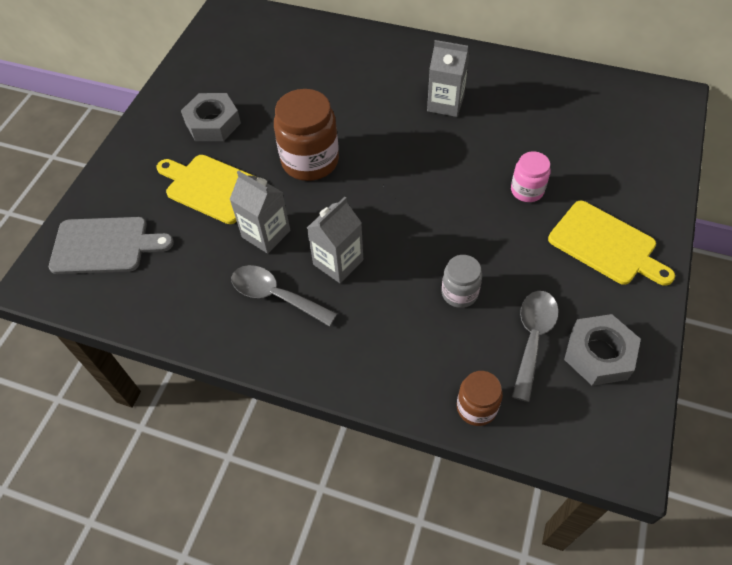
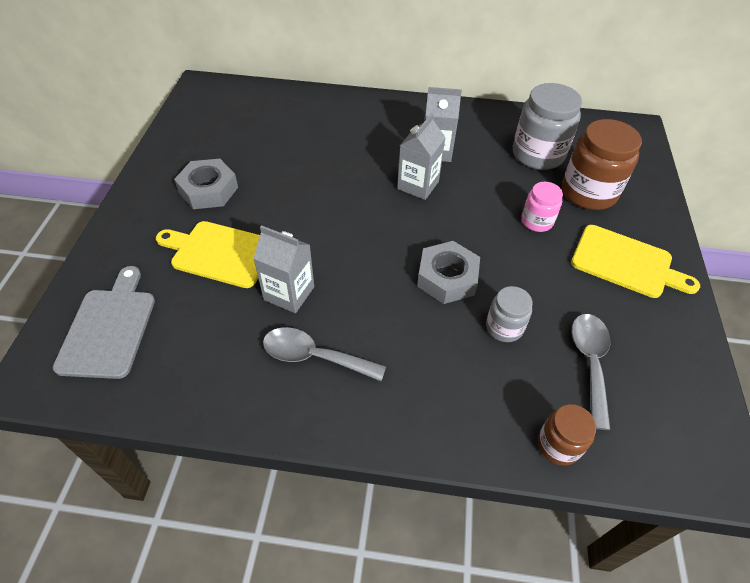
camera: 15 degrees left, 5 degrees down
grey cutting board [49,217,174,274] -> grey cutting board turned 75 degrees counterclockwise [53,266,155,379]
brown jar [274,89,339,181] -> brown jar moved to [562,119,642,210]
grey carton [307,197,364,283] -> grey carton moved to [397,113,446,200]
grey nut [564,314,641,386] -> grey nut moved to [417,241,480,304]
none -> grey jar [513,83,582,170]

